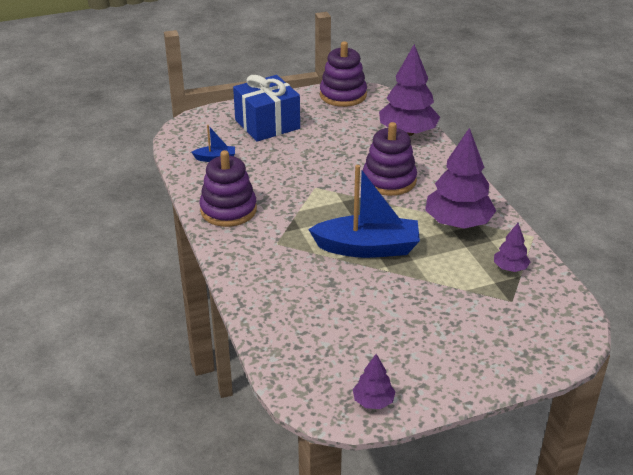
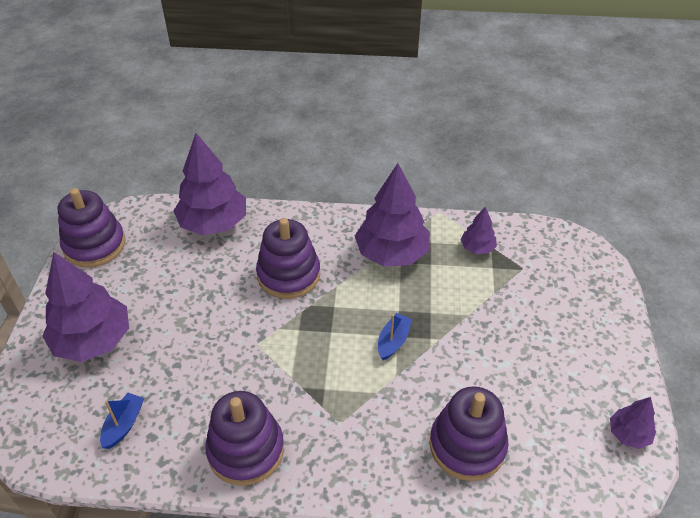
camera: 65 degrees left, 10 degrees up
blue gift [233,75,300,142] -> purple tree [42,252,129,362]
blue boat [308,165,420,258] -> blue boat [378,313,412,360], size x0.45
none -> purple stacking toy [429,386,509,481]

